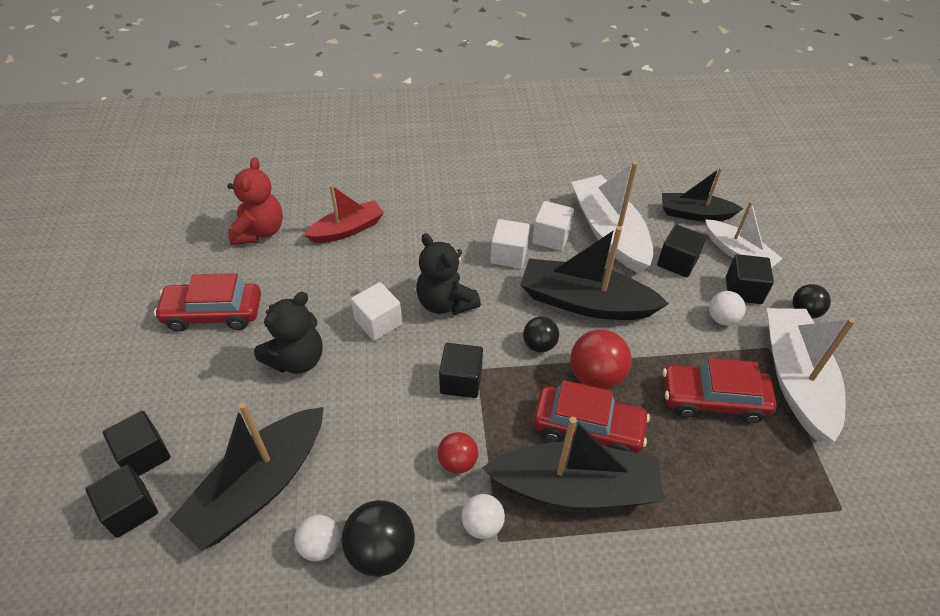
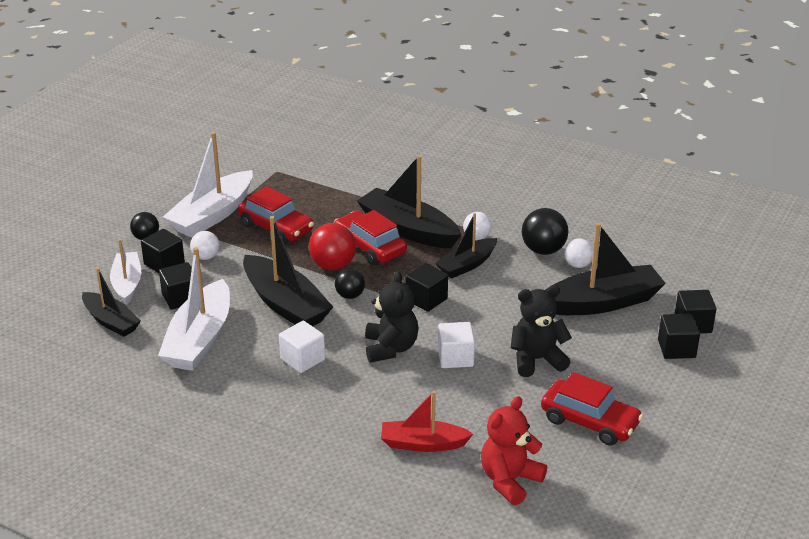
camera: 145 degrees left, 15 degrees down
red ball [437,432,478,474] -> black boat [435,213,497,279]
white cube [532,201,574,251] -> none

